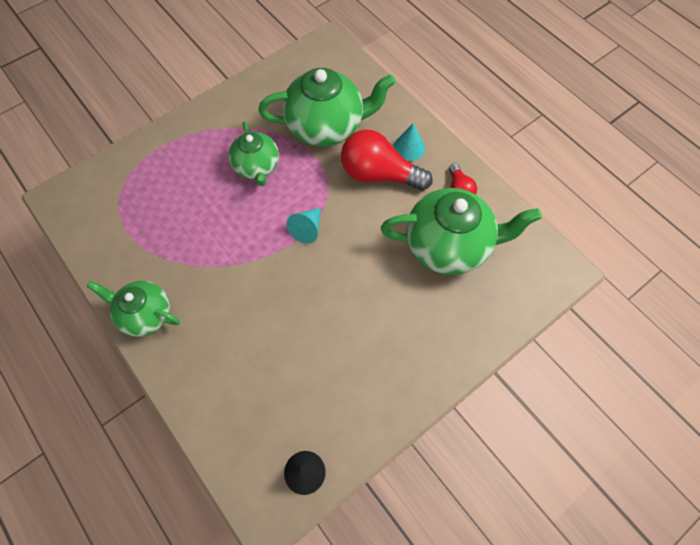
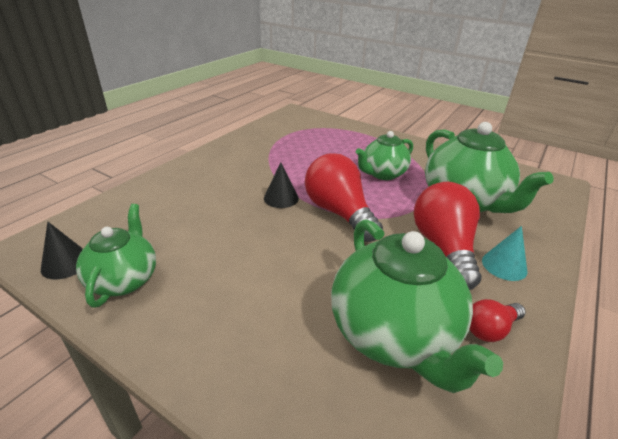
camera: 70 degrees right, 30 degrees down
green teapot [87,281,180,337] -> green teapot moved to [76,204,156,308]
turquoise cone [286,208,321,244] -> red light bulb [305,153,383,242]
none -> black cone [264,162,299,208]

